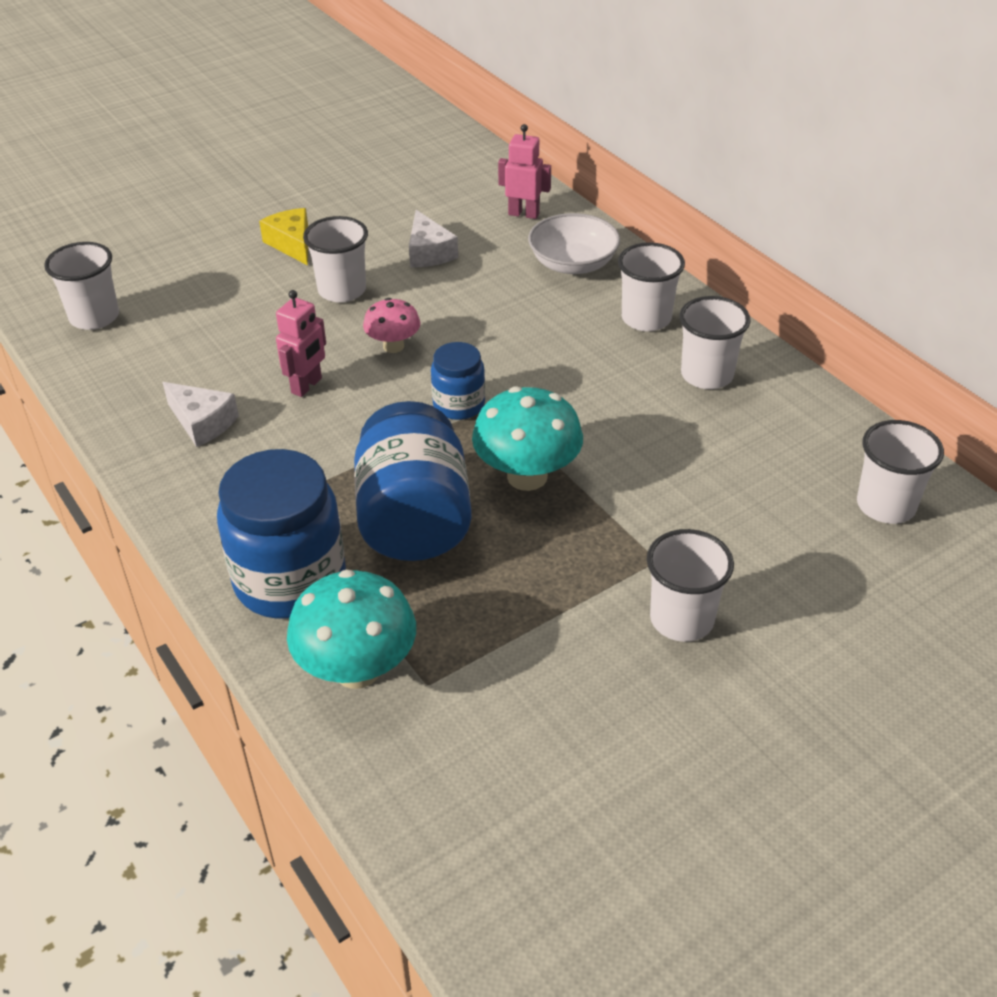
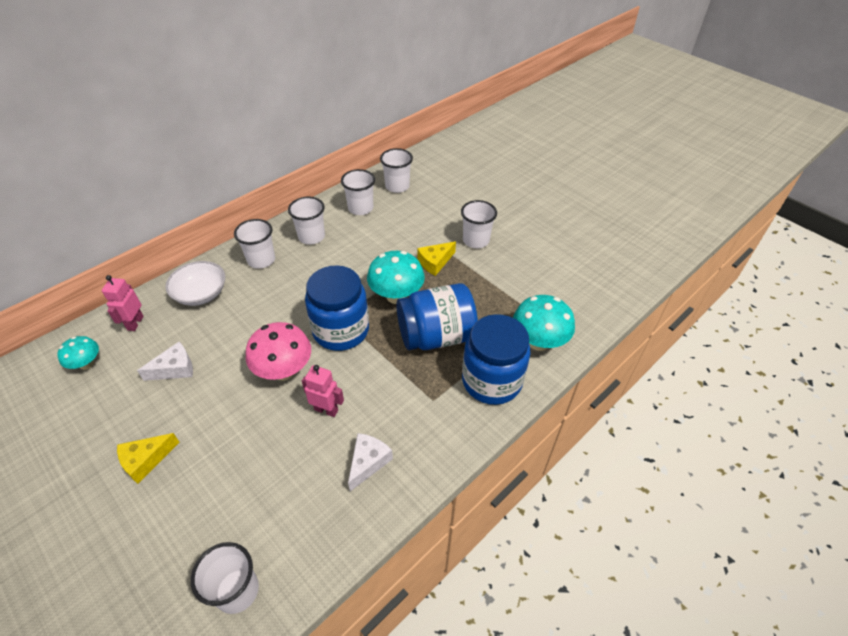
camera: 100 degrees left, 5 degrees up
white cup [303,216,368,303] -> white cup moved to [341,169,375,215]
pink mushroom [363,298,420,353] -> pink mushroom [246,322,311,381], size x1.71
blue jar [431,342,485,420] -> blue jar [305,265,369,351], size x1.87
none -> turquoise mushroom [57,336,99,370]
none -> yellow cheese [418,241,456,276]

